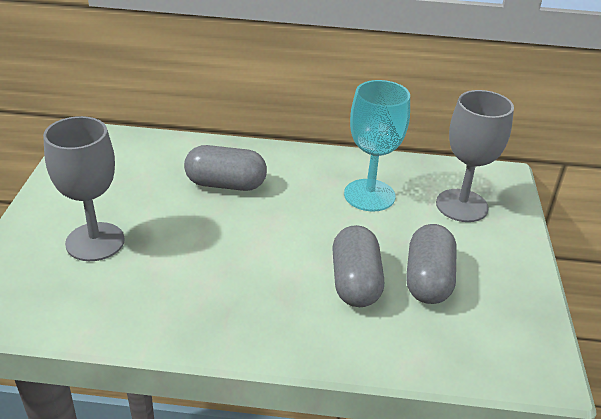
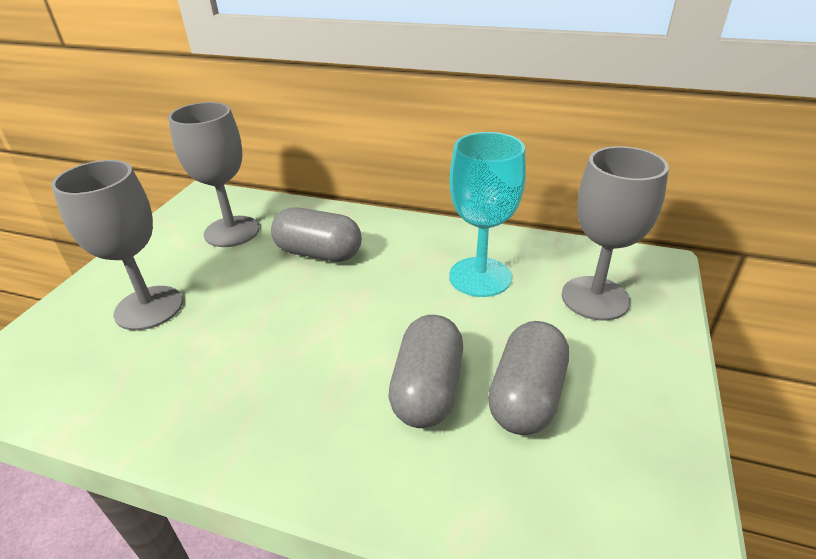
camera: 15 degrees right, 0 degrees up
none -> grey goblet [168,102,260,247]

